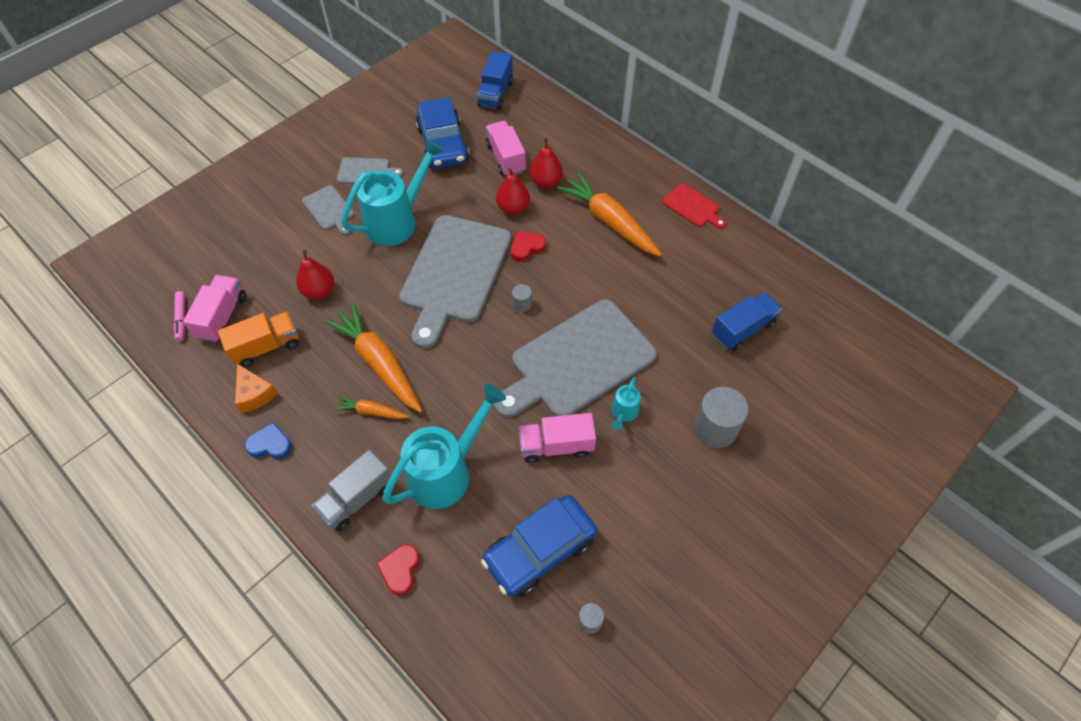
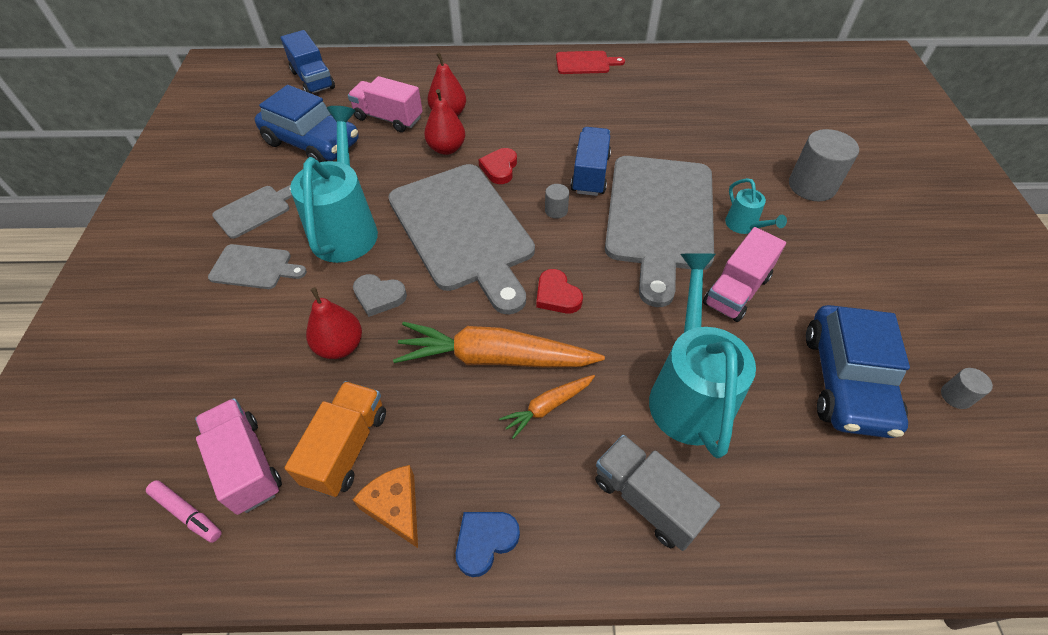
camera: 45 degrees left, 5 degrees down
orange cheese [235,364,278,413] -> orange cheese turned 135 degrees counterclockwise [352,465,418,548]
grey truck [311,449,391,532] -> grey truck turned 135 degrees clockwise [595,435,720,551]
red heart [376,544,419,595] -> red heart moved to [536,269,583,313]
orange carrot [557,172,662,257] -> none
blue truck [712,292,782,351] -> blue truck moved to [571,127,611,196]
none -> grey heart [353,274,407,317]

